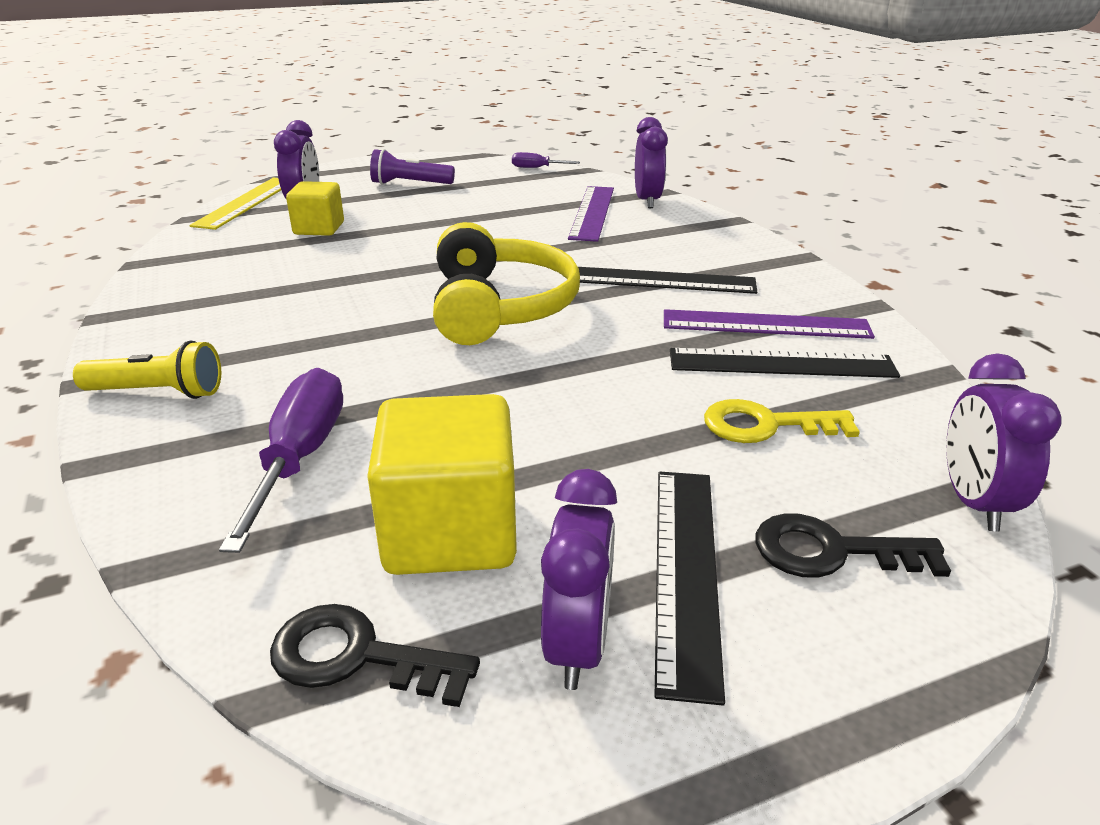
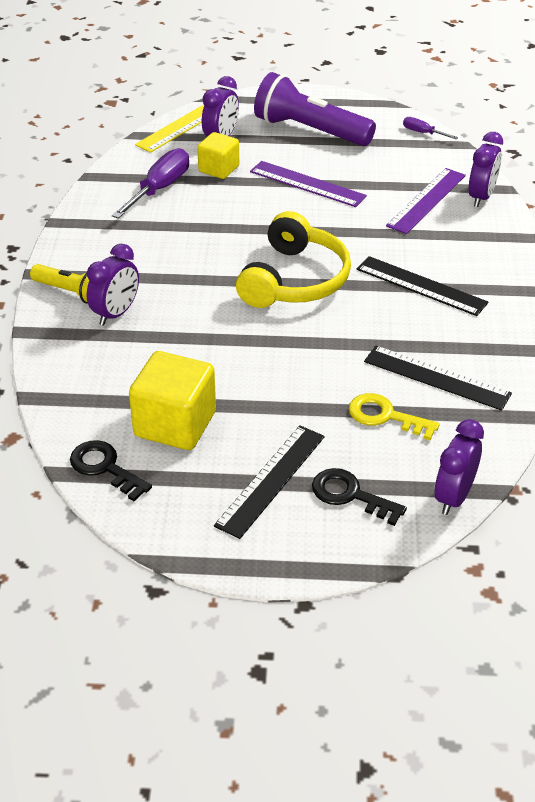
camera: 25 degrees right, 10 degrees up
purple screwdriver [219,368,343,553] -> purple screwdriver moved to [112,148,189,219]
purple flashlight [370,149,455,185] -> purple flashlight [254,72,376,146], size x1.80
purple clock [541,469,617,690] -> purple clock moved to [87,244,139,326]
purple ruler [664,309,875,339] -> purple ruler moved to [250,161,367,207]

